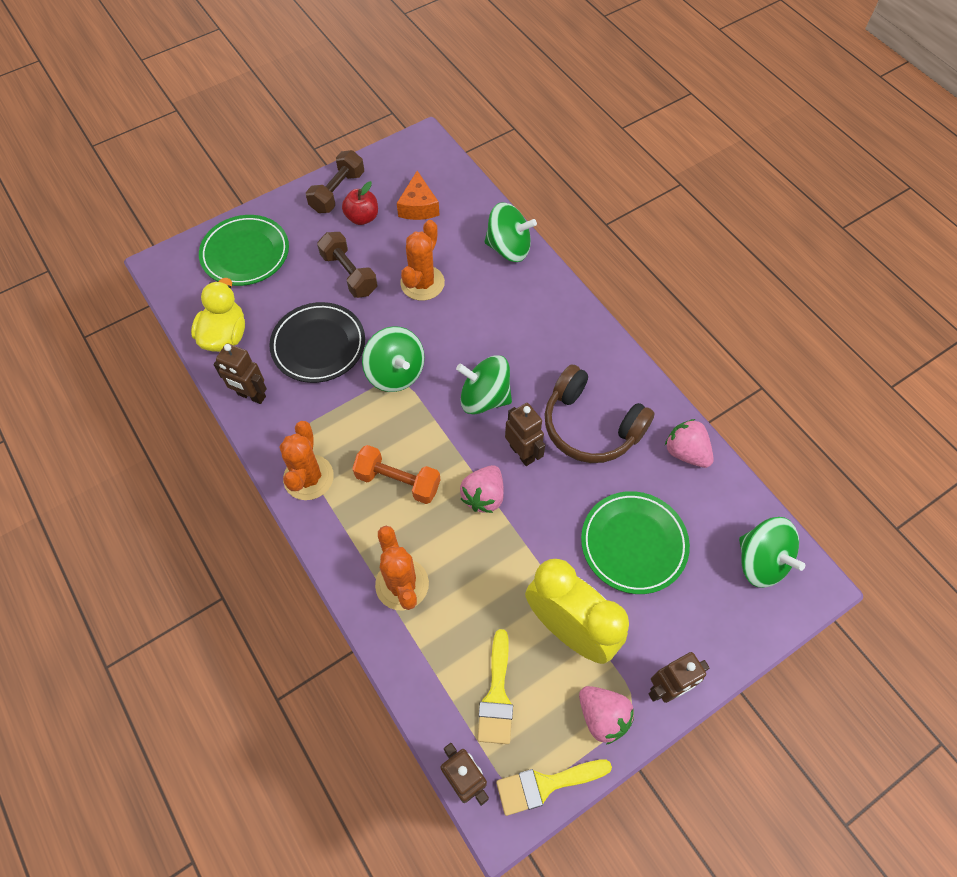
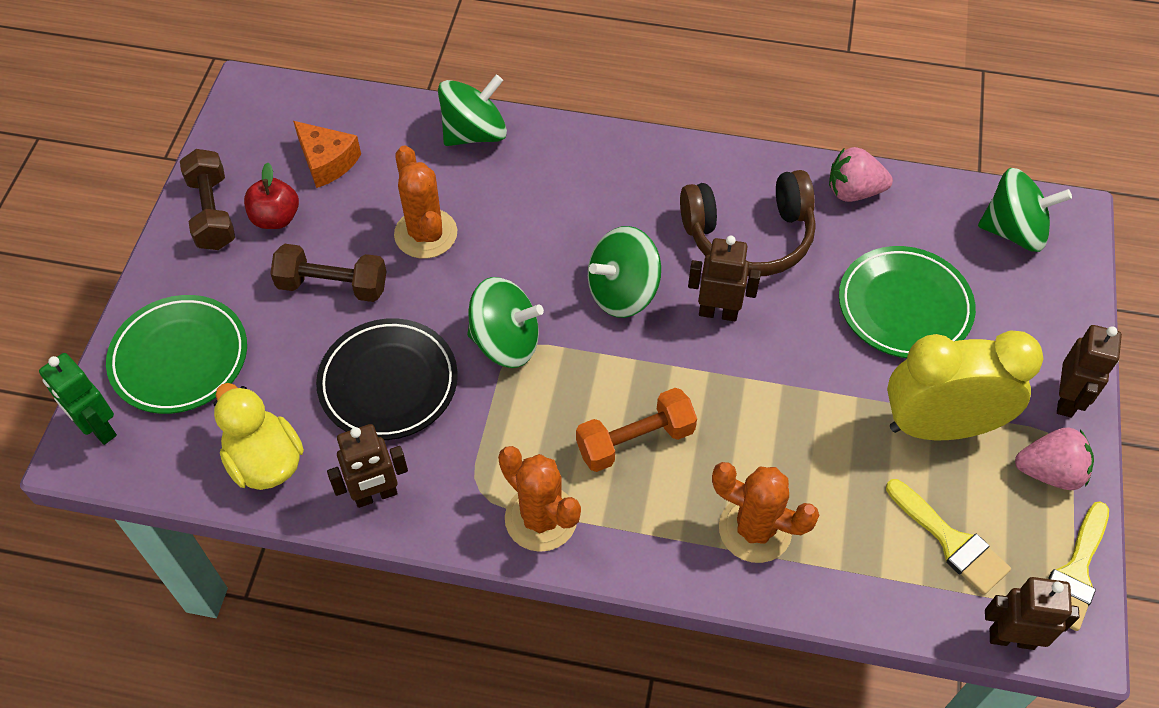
camera: 45 degrees left, 5 degrees down
pink strawberry [460,465,504,513] -> none
none -> green robot [39,353,117,445]

